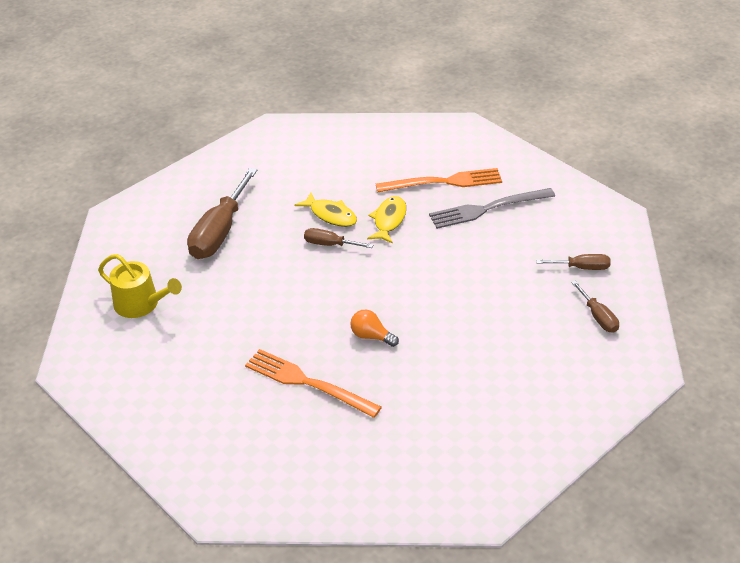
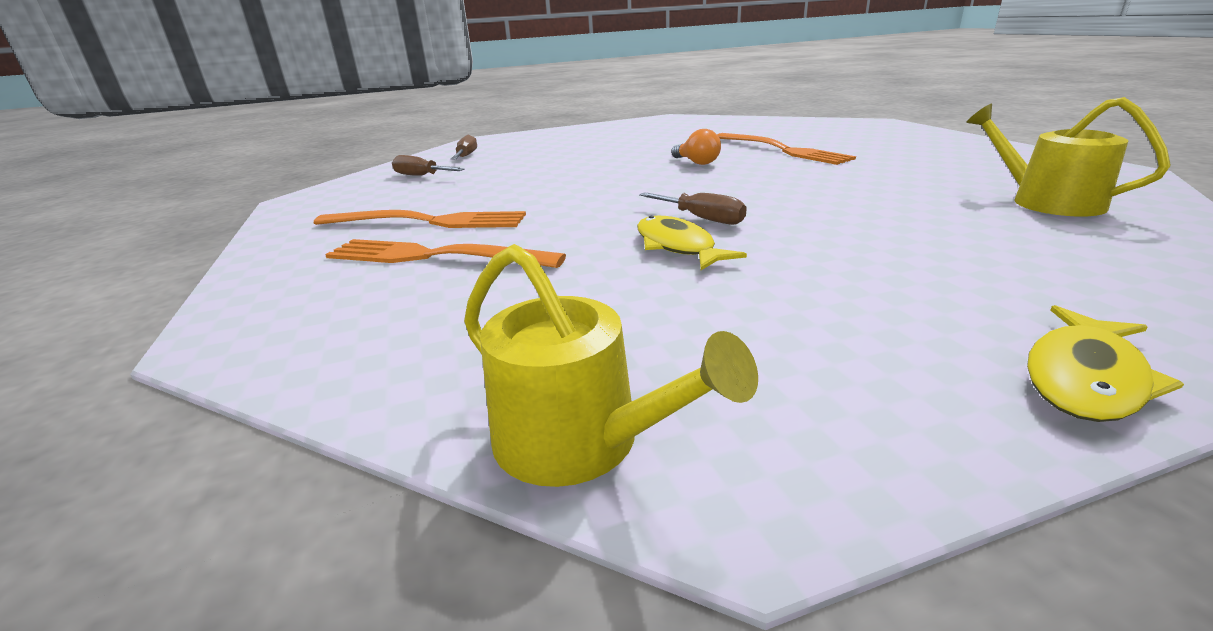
camera: 155 degrees left, 15 degrees down
brown screwdriver [187,168,257,259] -> none
yellow fish [367,196,406,244] -> yellow fish moved to [1027,305,1184,422]
grey fork [429,188,555,229] -> orange fork [314,210,526,228]
none -> yellow watering can [464,244,758,487]

